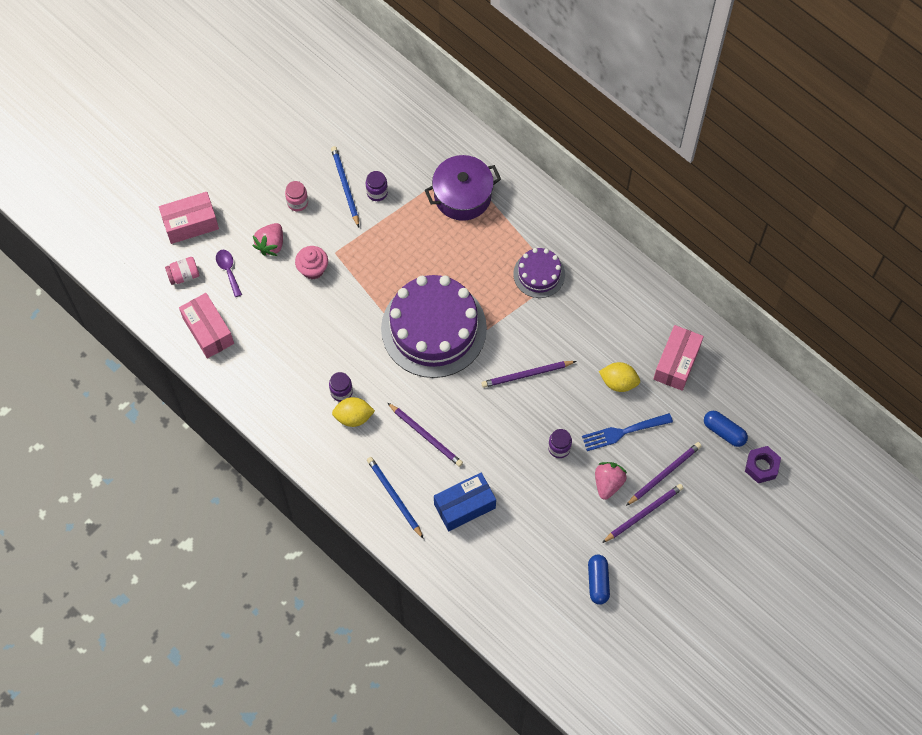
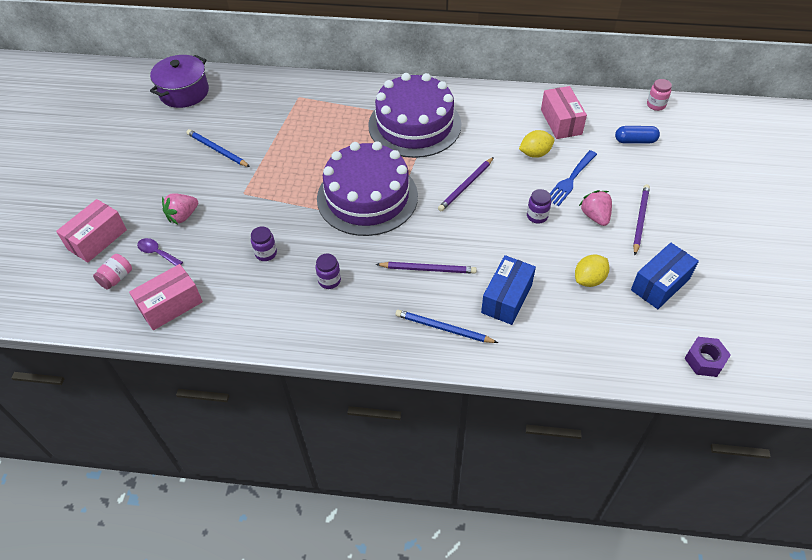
camera: 35 degrees left, 15 degrees down
pink box [179,293,234,359] -> pink box turned 60 degrees counterclockwise [129,264,203,330]
pink strawberry [252,223,283,256] -> pink strawberry turned 60 degrees clockwise [162,193,198,224]
pink jar [285,181,308,211] -> pink jar moved to [647,79,672,111]
pink cupcake [295,246,328,279] -> none
yellow lemon [332,397,375,427] -> yellow lemon moved to [575,255,609,287]
purple jar [366,171,388,201] -> purple jar moved to [251,226,277,261]
purple pot [425,155,501,221] -> purple pot moved to [150,55,209,108]
purple cake [513,248,565,298] -> purple cake [368,73,461,158], size x2.01
blue capsule [588,555,610,605] -> blue box [631,242,699,309]
purple pencil [626,442,702,506] -> none
purple nut [745,446,781,483] -> purple nut moved to [684,337,731,377]

